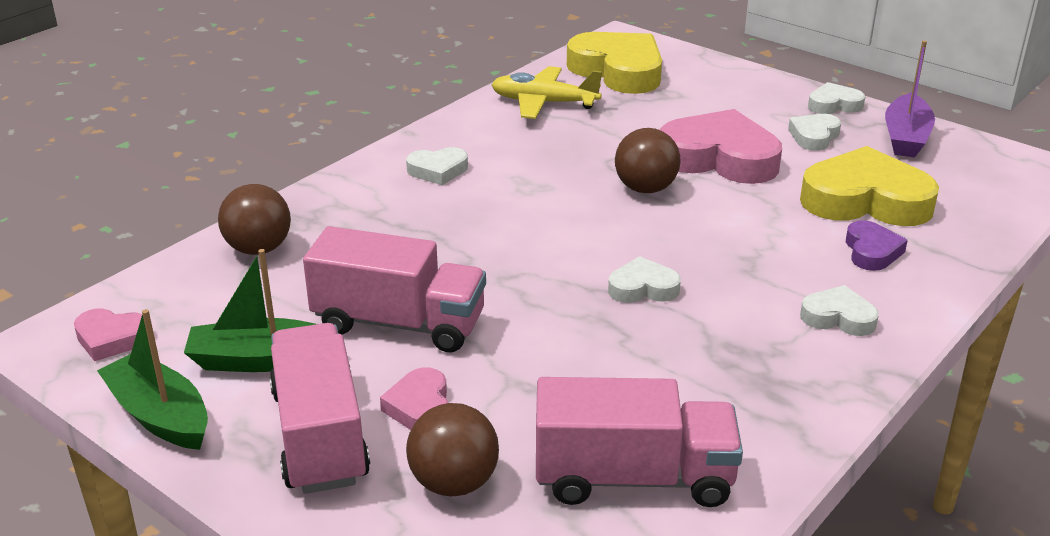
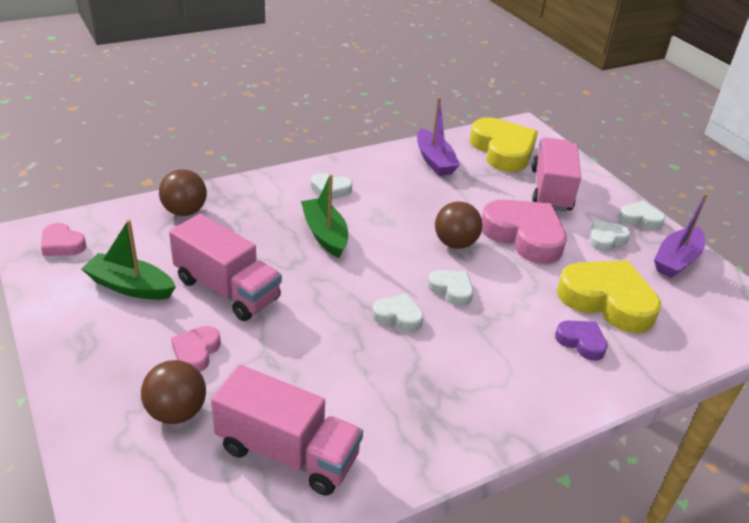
camera: 20 degrees right, 5 degrees up
green boat [97,309,208,450] -> green boat moved to [301,174,348,258]
pink truck [269,323,370,494] -> pink truck moved to [532,137,581,212]
yellow plane [491,66,602,119] -> purple boat [417,97,460,176]
white heart [800,285,879,336] -> white heart moved to [428,270,473,306]
purple heart [846,220,908,271] -> purple heart turned 75 degrees counterclockwise [555,321,608,361]

